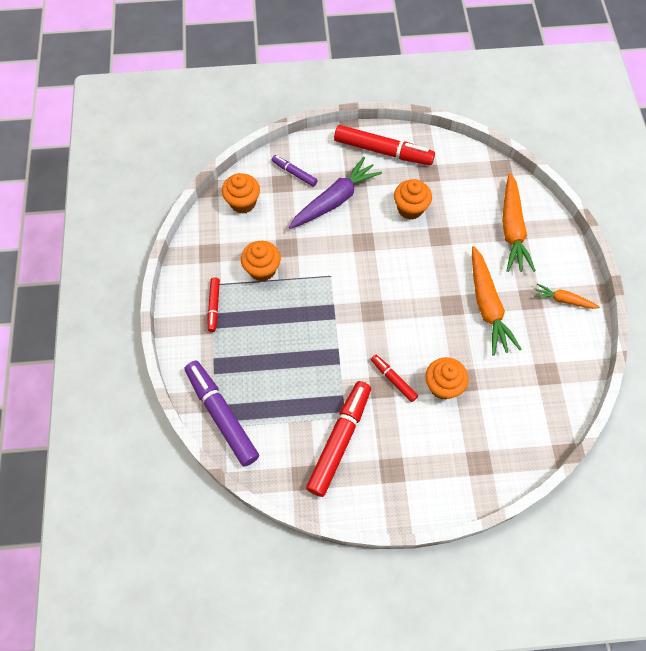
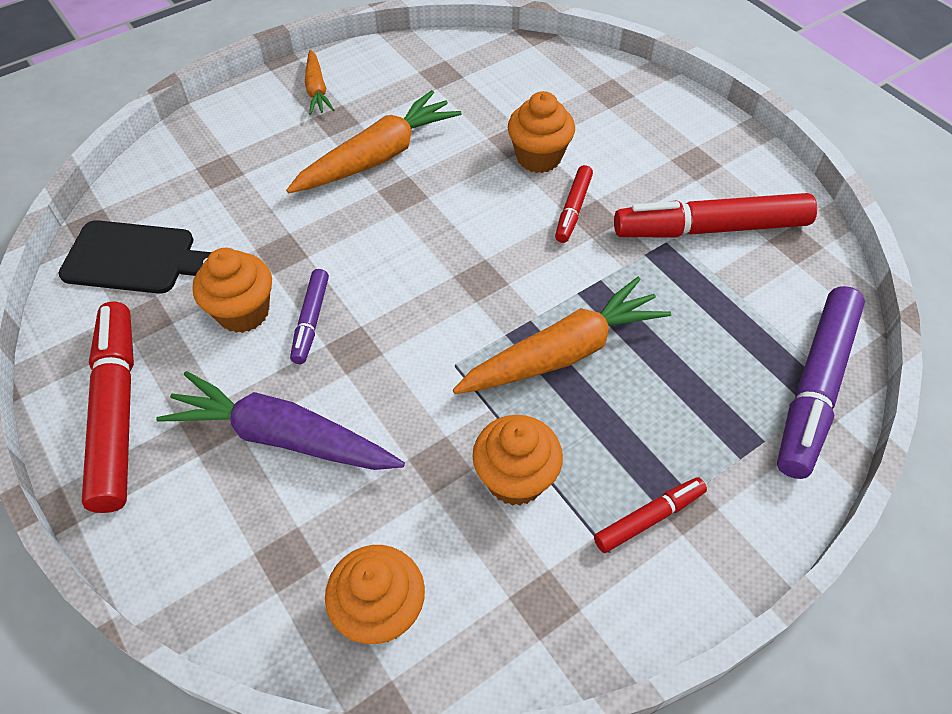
camera: 120 degrees left, 10 degrees down
purple marker [272,155,318,187] -> purple marker moved to [290,269,329,364]
orange carrot [502,173,536,272] -> orange carrot moved to [453,277,671,394]
none -> black cutting board [58,220,212,294]

